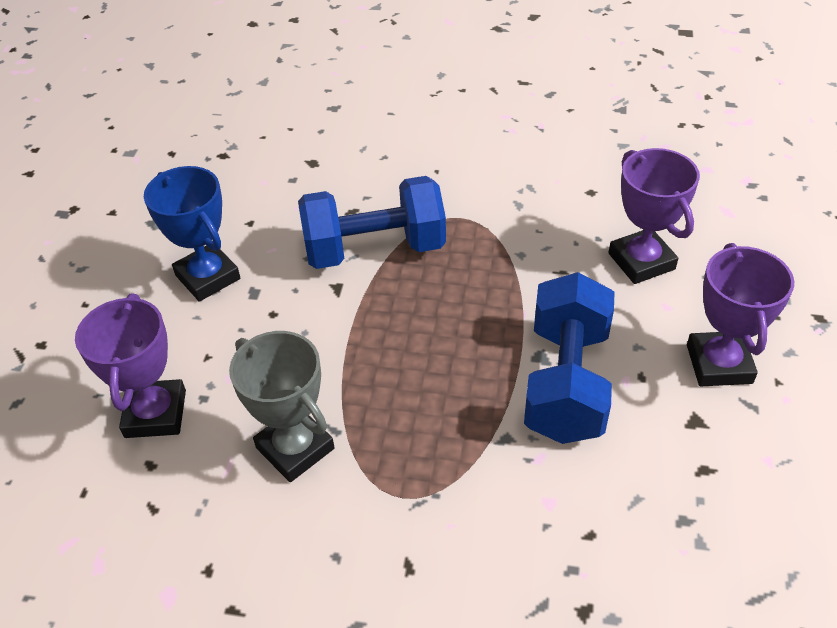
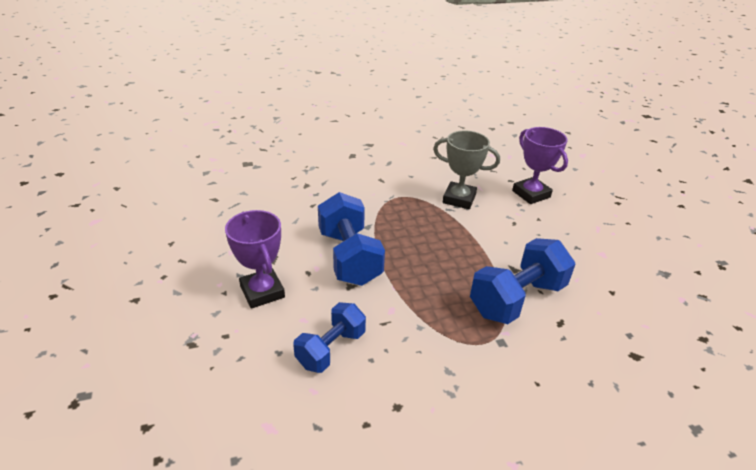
camera: 150 degrees right, 10 degrees down
blue trophy [144,166,240,302] -> none
purple trophy [609,148,700,284] -> blue dumbbell [293,302,366,373]

